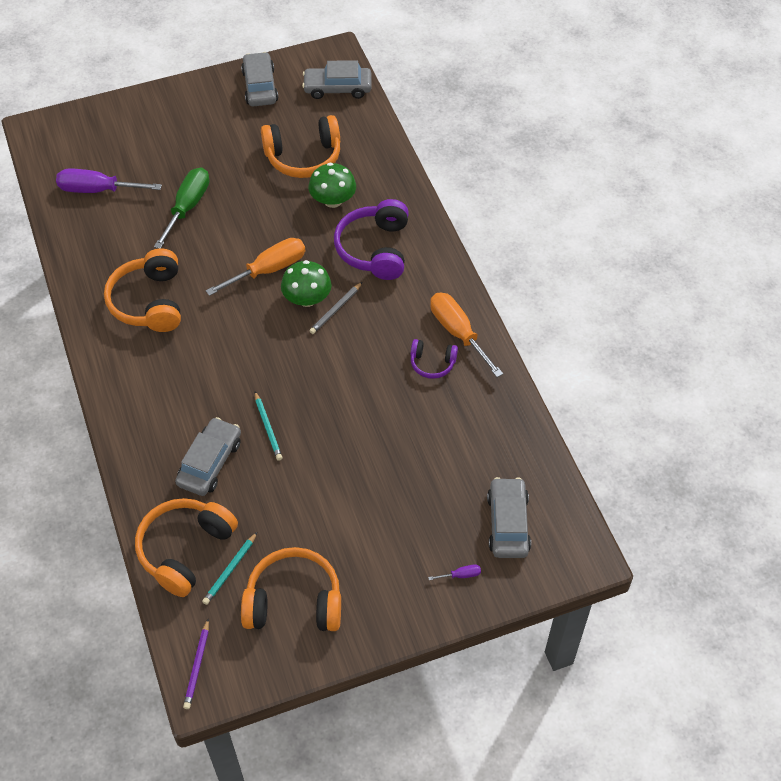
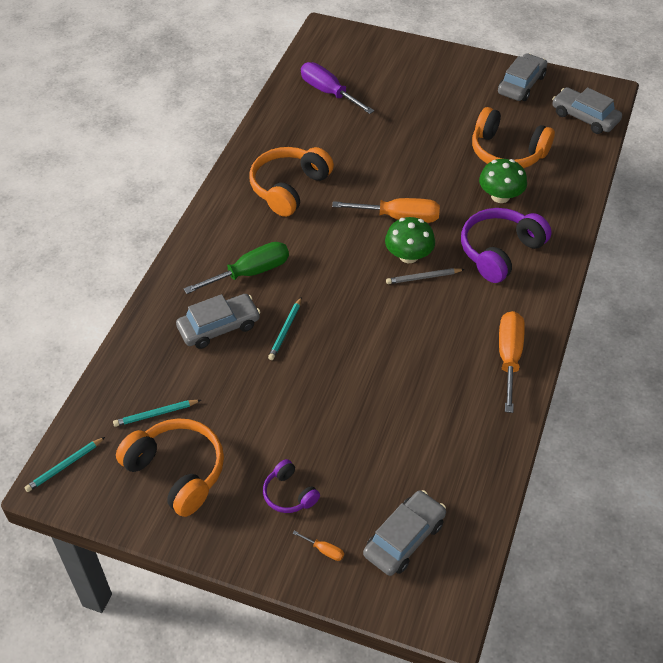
camera: 40 degrees right, 5 degrees down
orange headphones [135,498,238,597] -> none
green screwdriver [154,167,209,249] -> green screwdriver moved to [184,242,289,294]
purple pencil [183,618,209,709] -> turquoise pencil [24,437,105,492]
purple headphones [411,339,458,379] -> purple headphones moved to [263,459,320,513]
purple screwdriver [428,564,481,580] -> orange screwdriver [292,531,344,561]

